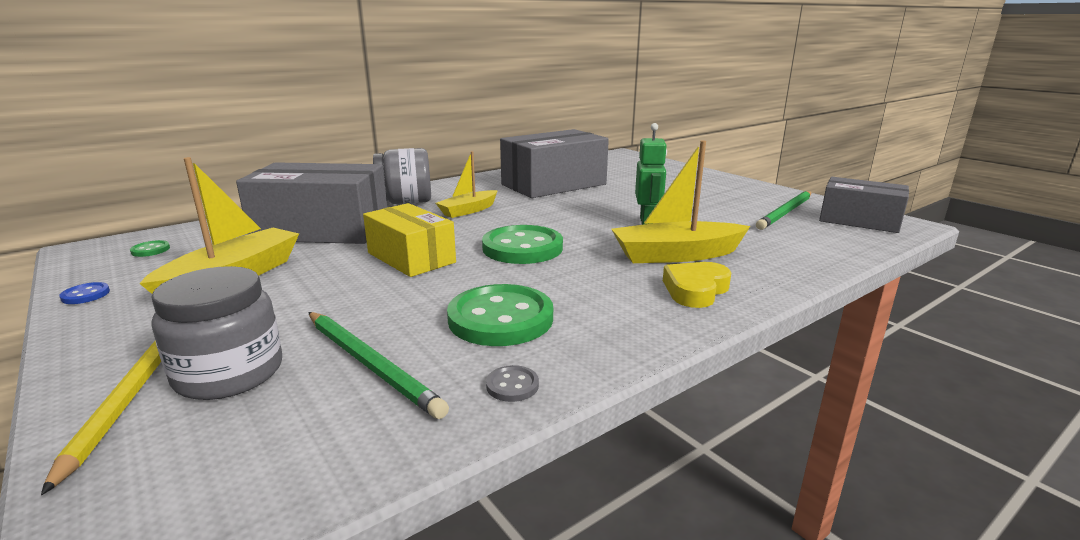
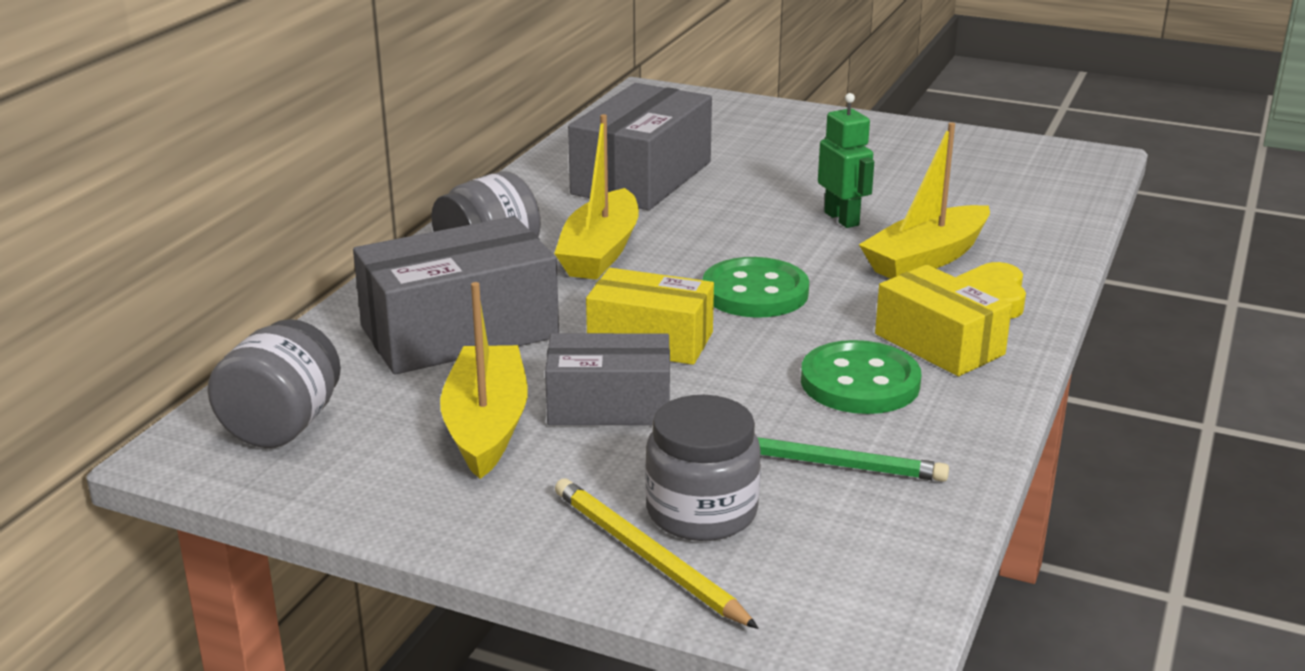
camera: 30 degrees left, 5 degrees up
blue button [59,282,110,304] -> none
green button [130,240,170,257] -> grey jar [207,319,341,448]
yellow boat [436,151,498,218] -> yellow boat [554,114,639,280], size x1.58
grey button [486,365,539,402] -> none
green pencil [756,191,811,230] -> none
grey box [819,177,909,233] -> grey box moved to [545,333,670,425]
none -> yellow box [875,265,1012,376]

